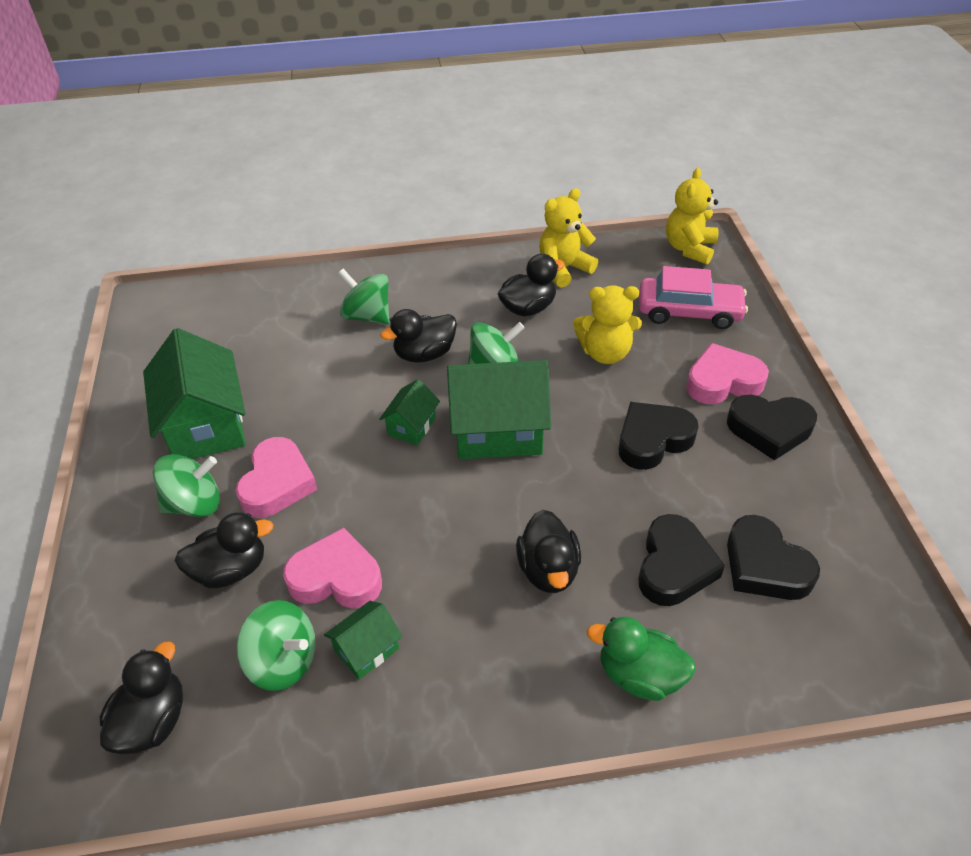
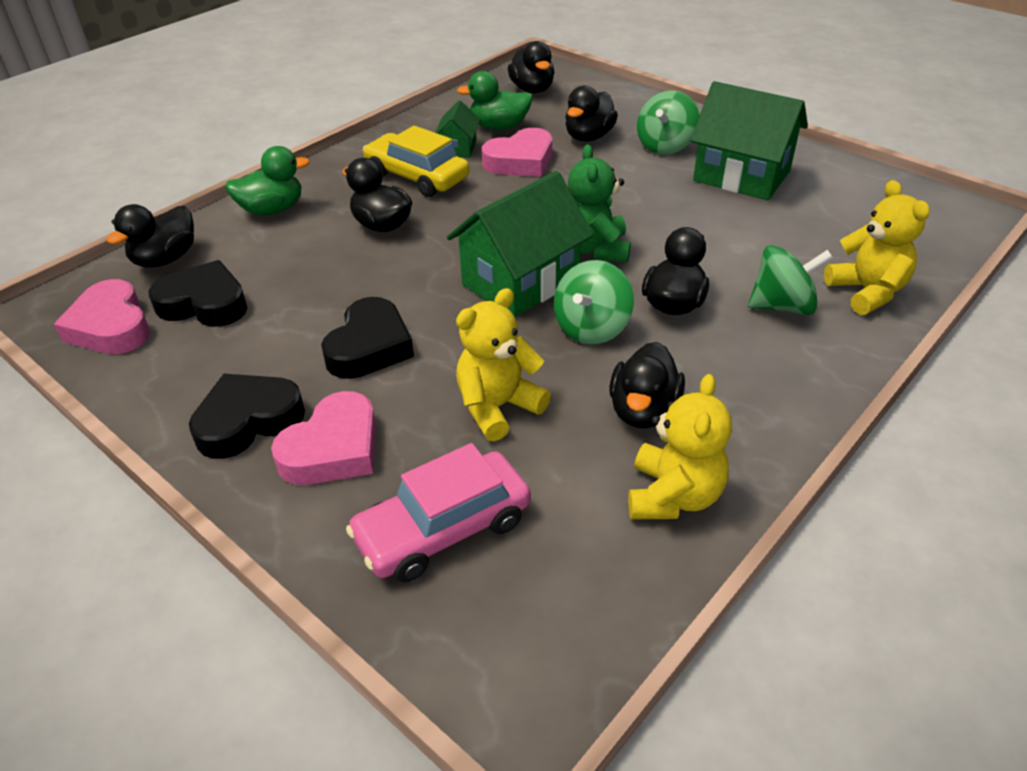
camera: 140 degrees right, 5 degrees down
pink heart [235,437,317,518] -> pink heart moved to [54,279,150,354]
green spinning top [237,600,316,691] -> green duck [457,71,533,130]
green house [379,379,440,445] -> green teddy bear [568,144,631,263]
black heart [638,514,725,606] -> none
yellow teddy bear [666,168,718,265] -> yellow teddy bear moved to [824,180,930,315]
none -> black duck [107,204,194,268]
none -> yellow car [363,126,469,197]

